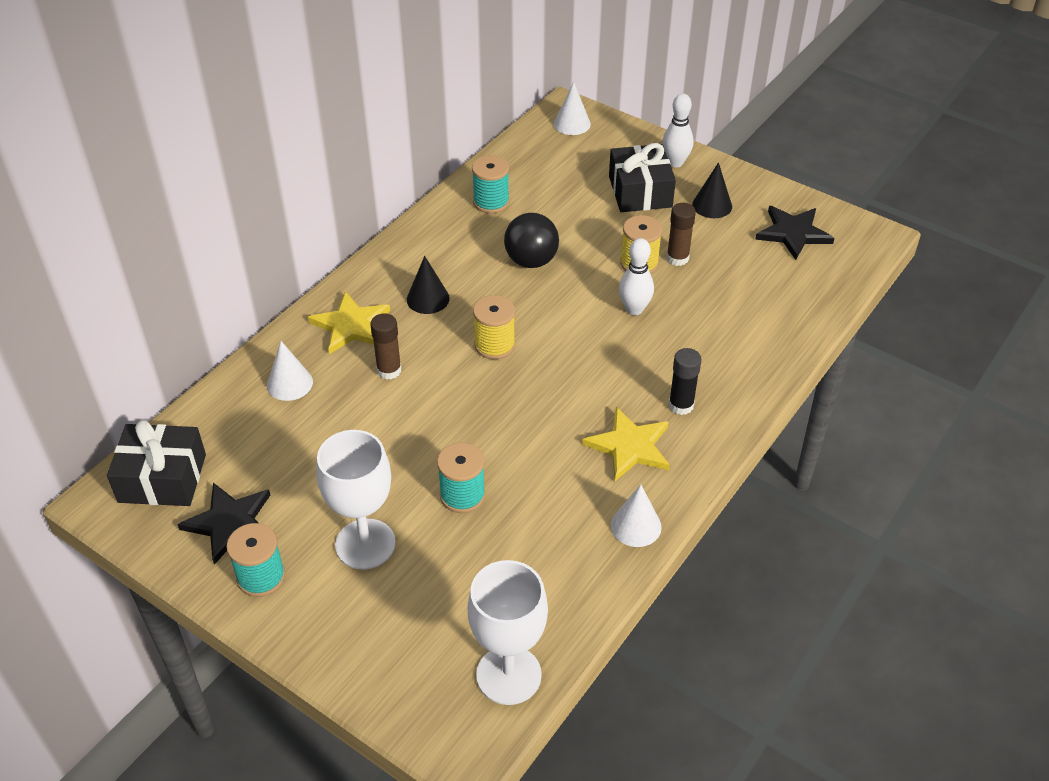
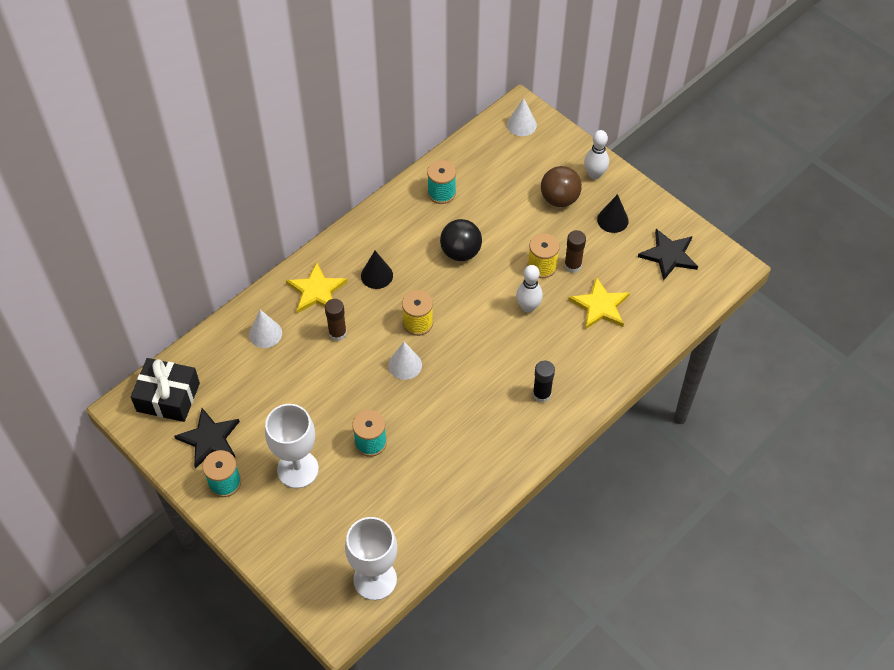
camera: 10 degrees right, 10 degrees up
yellow star [582,407,670,481] -> yellow star moved to [568,277,630,329]
black gift [609,143,676,212] -> brown ball [541,166,582,207]
white cone [611,485,662,547] -> white cone moved to [388,342,422,380]

